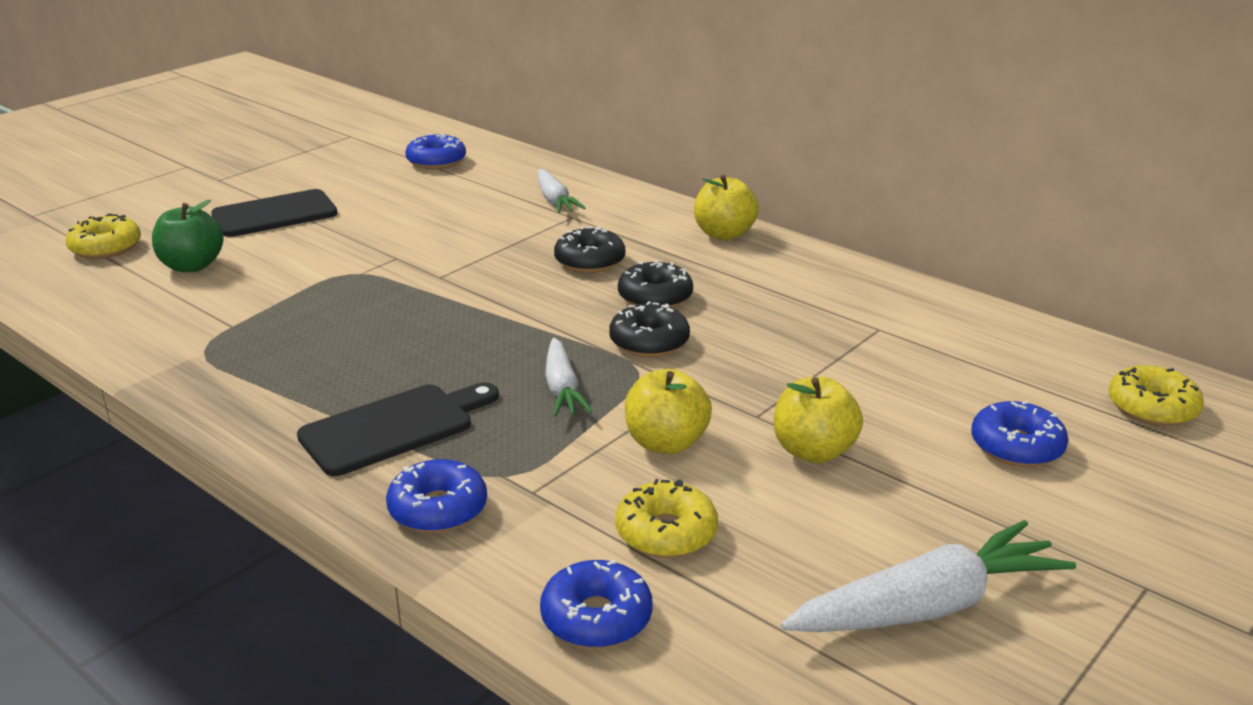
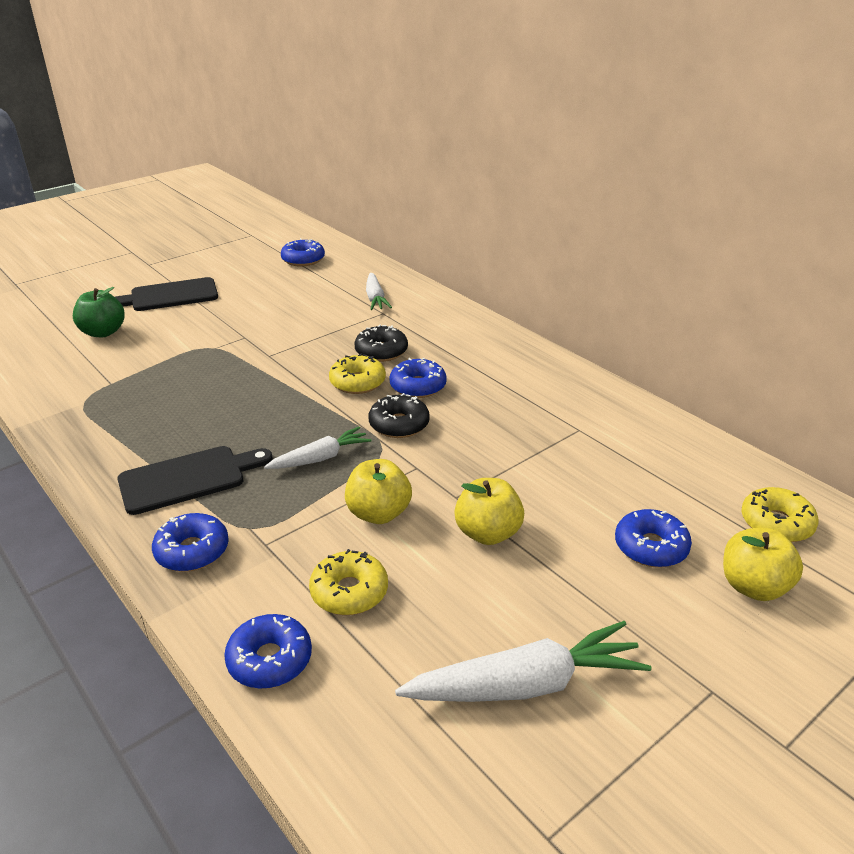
camera: 10 degrees right, 5 degrees up
yellow donut [66,213,141,259] -> yellow donut moved to [329,354,386,394]
white carrot [545,338,593,417] -> white carrot turned 120 degrees counterclockwise [264,427,372,469]
black donut [618,260,693,308] -> blue donut [389,358,447,398]
yellow apple [694,175,759,240] -> yellow apple moved to [723,528,803,601]

